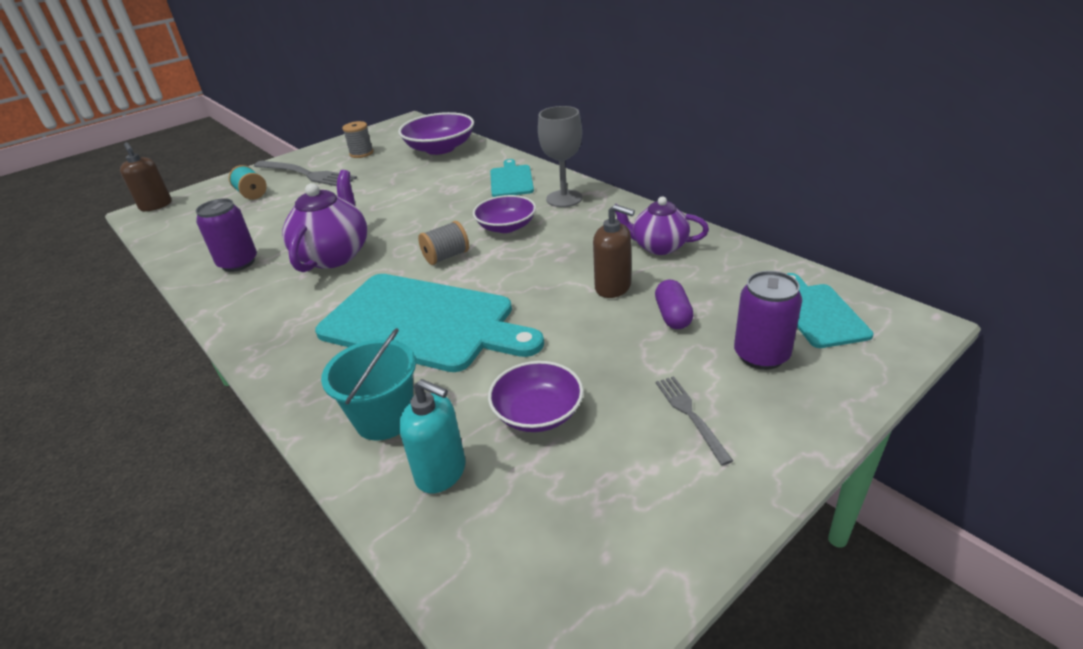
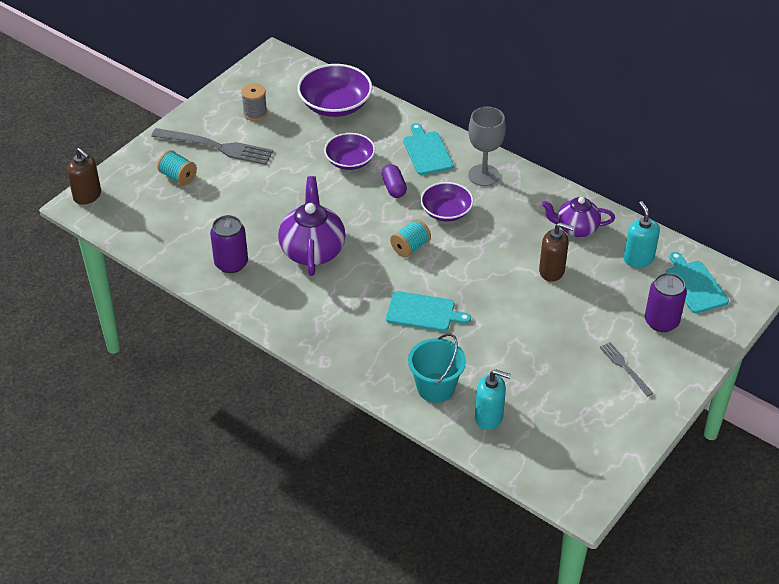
camera: 15 degrees left, 10 degrees up
turquoise cutting board [315,274,544,372] -> turquoise cutting board [386,291,471,331], size x0.50
grey spool [418,221,469,265] -> turquoise spool [390,219,431,258]
purple bowl [488,361,583,432] -> purple bowl moved to [324,133,375,170]
purple capsule [655,280,694,329] -> purple capsule moved to [382,164,407,198]
none -> turquoise soap dispenser [624,201,660,268]

